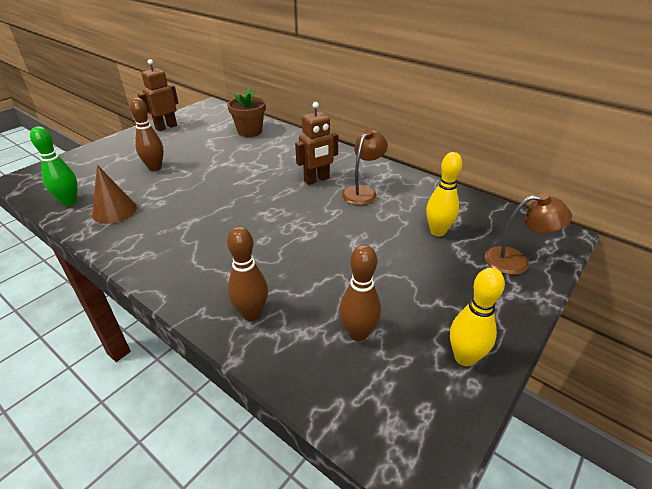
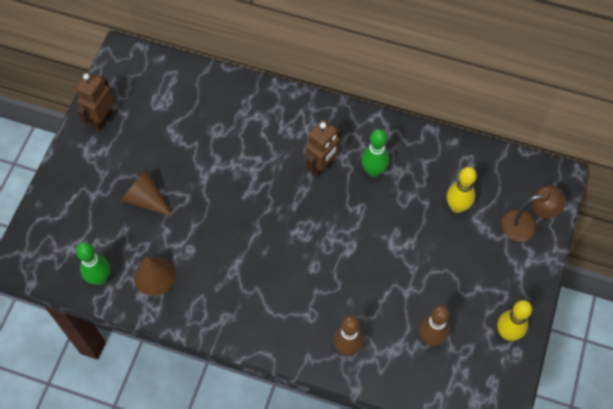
camera: 20 degrees left, 25 degrees up
brown bowling pin [130,98,164,171] -> brown cone [121,170,173,217]
brown flower pot [227,88,266,137] -> none
brown lamp [342,129,388,205] -> green bowling pin [361,129,389,177]

